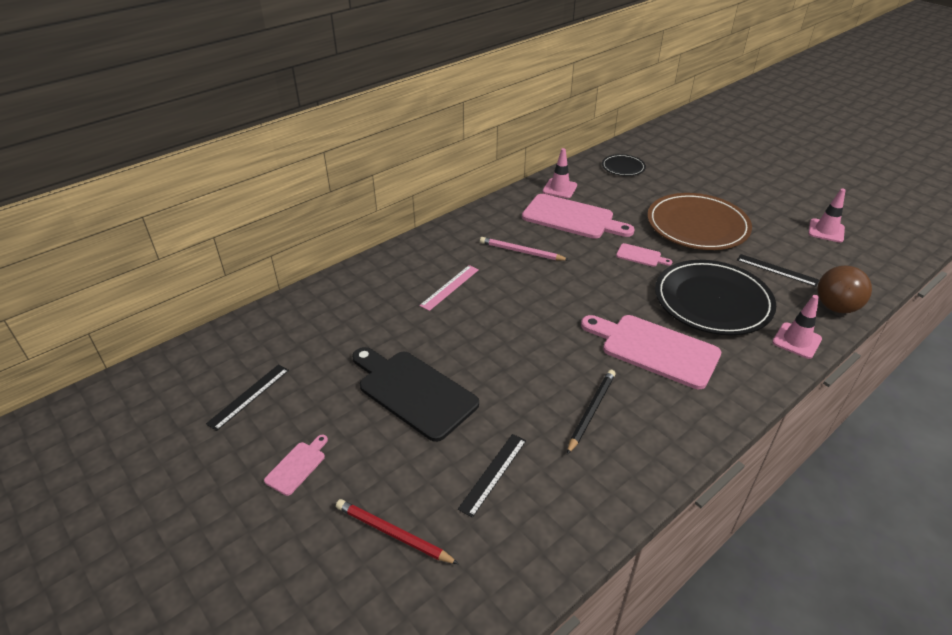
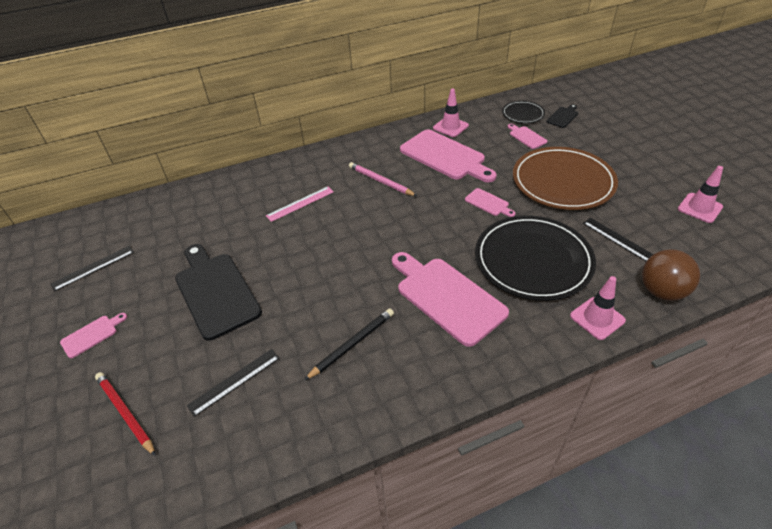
camera: 20 degrees right, 5 degrees up
none -> pink cutting board [508,124,547,149]
none -> black cutting board [546,104,578,128]

